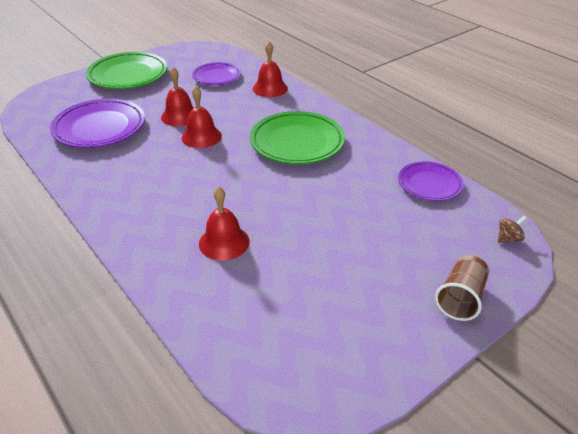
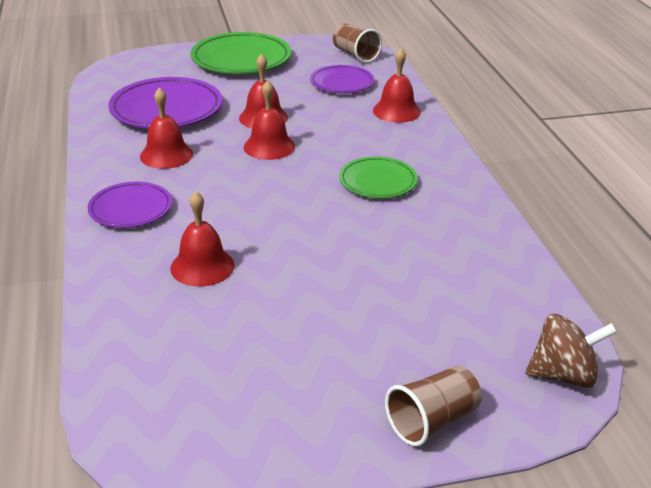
camera: 25 degrees right, 5 degrees down
green plate [250,111,345,164] -> green plate [339,156,418,198], size x0.61
purple plate [398,162,463,201] -> purple plate moved to [88,182,172,228]
brown spinning top [498,216,527,243] -> brown spinning top [526,314,617,388], size x1.83
none -> red bell [140,88,193,169]
none -> brown cup [333,24,382,63]

